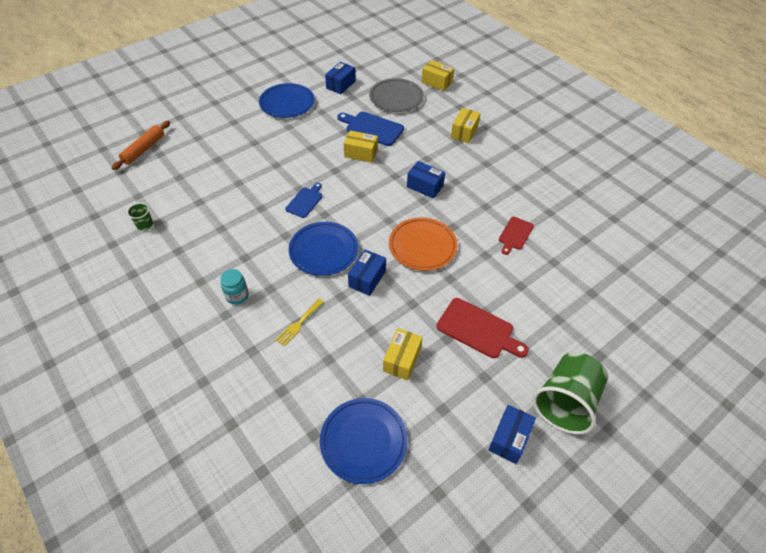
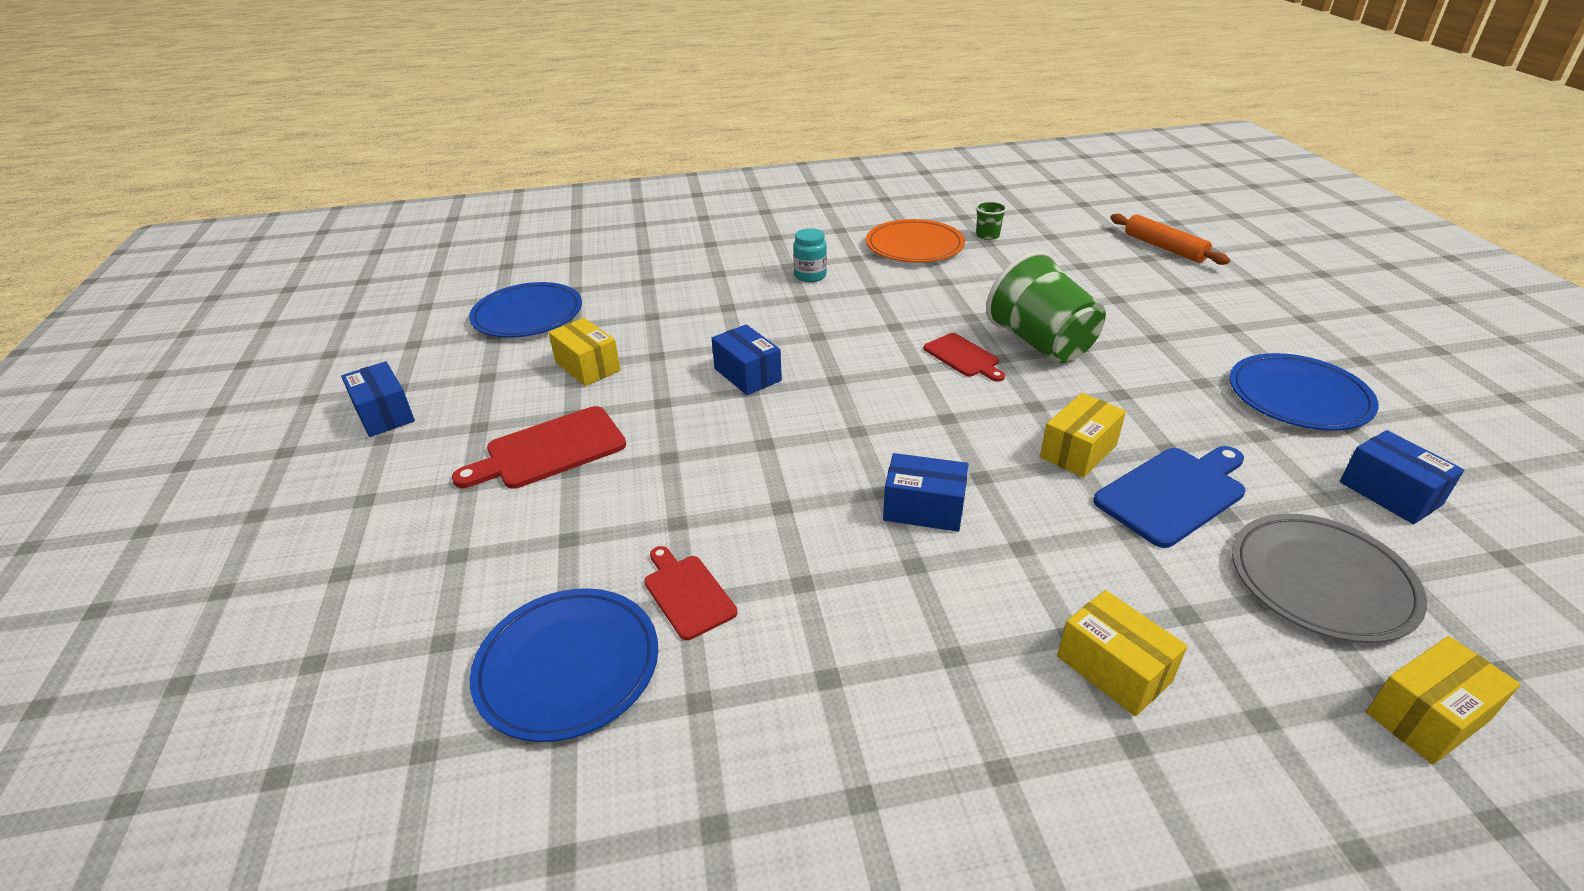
camera: 120 degrees right, 15 degrees down
yellow fork [276,298,324,347] -> none
blue cutting board [285,183,322,218] -> red cutting board [924,333,1005,382]
blue plate [289,222,358,276] -> blue plate moved to [470,588,658,742]
orange plate [389,217,458,271] -> orange plate moved to [866,219,965,262]
blue box [407,161,445,199] -> blue box turned 45 degrees clockwise [883,453,968,532]
green cup [532,352,608,434] -> green cup moved to [986,251,1106,364]

